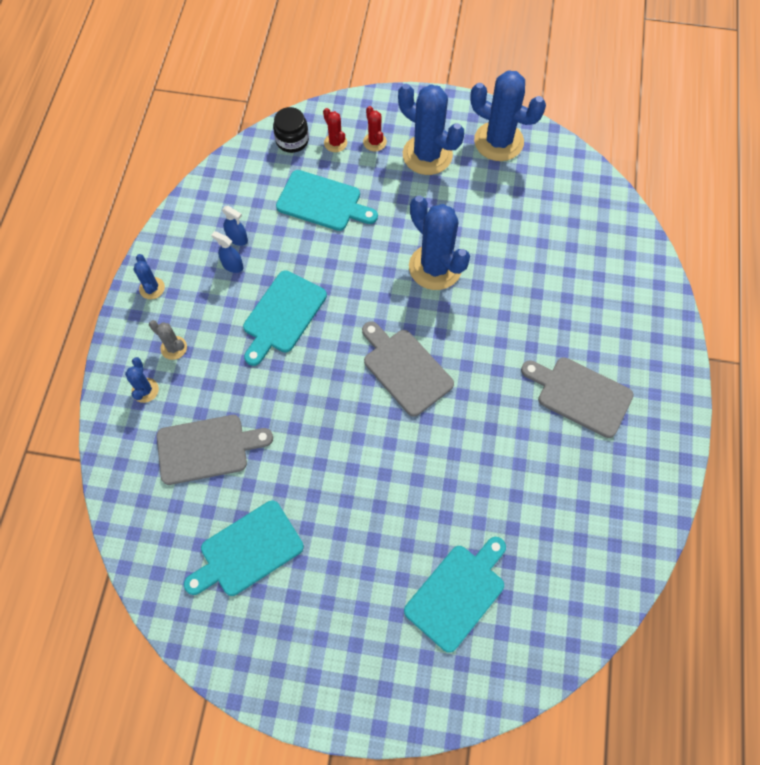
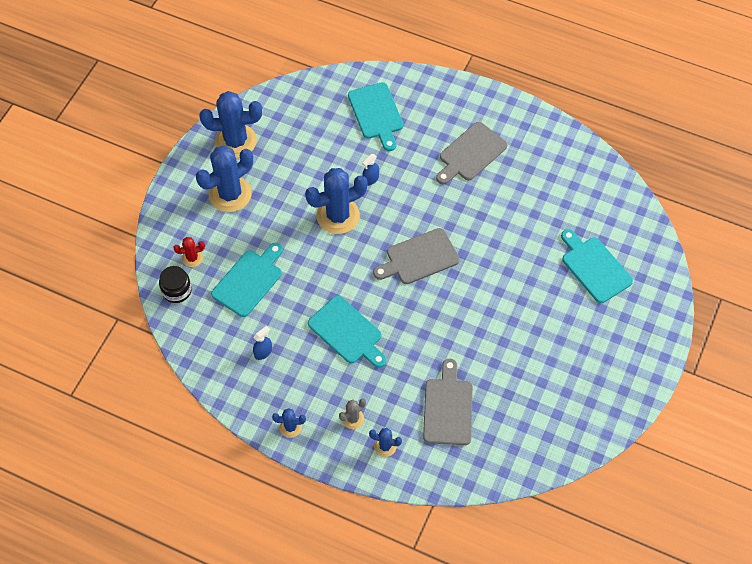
camera: 75 degrees left, 5 degrees down
turquoise cutting board [184,500,304,596] -> turquoise cutting board moved to [348,82,403,151]
blue spray bottle [211,231,244,273] -> blue spray bottle moved to [362,154,379,186]
red cactus [363,106,387,151] -> none
blue cactus [470,70,546,161] -> blue cactus turned 45 degrees clockwise [199,91,262,158]

